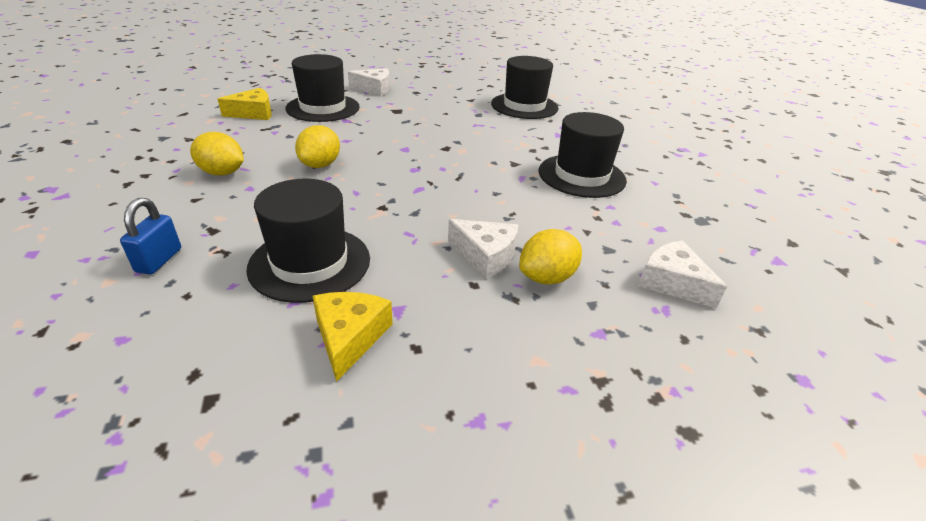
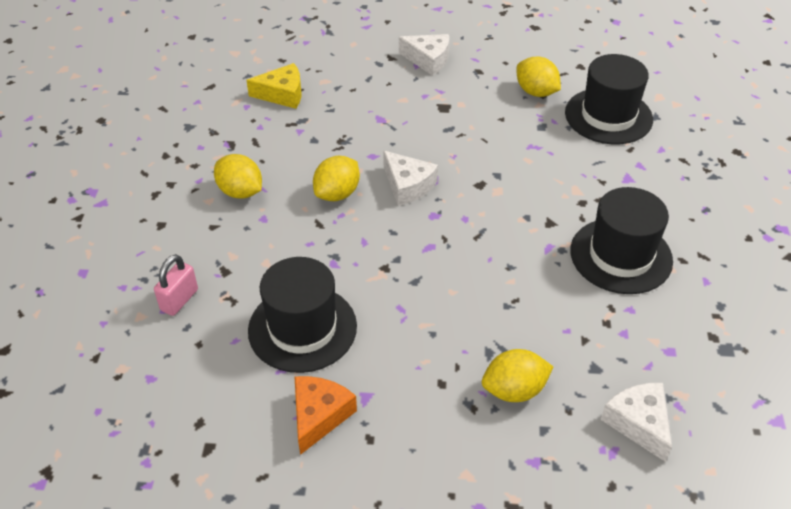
camera: 20 degrees right, 10 degrees up
blue padlock [120,198,181,275] -> pink padlock [154,254,198,316]
black hat [285,54,360,122] -> none
yellow cheese [312,292,393,382] -> orange cheese [294,376,357,455]
white cheese [448,219,518,279] -> white cheese moved to [383,151,438,206]
none -> yellow lemon [517,57,561,97]

